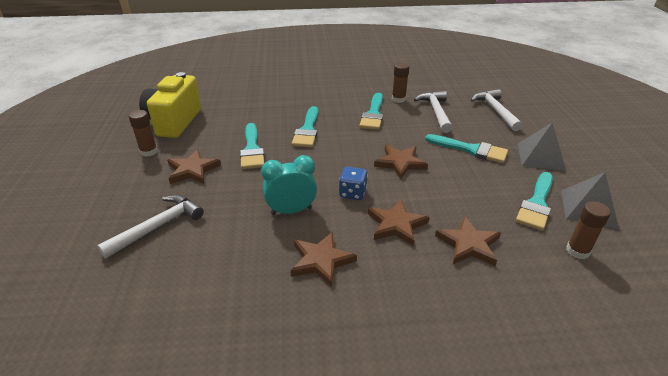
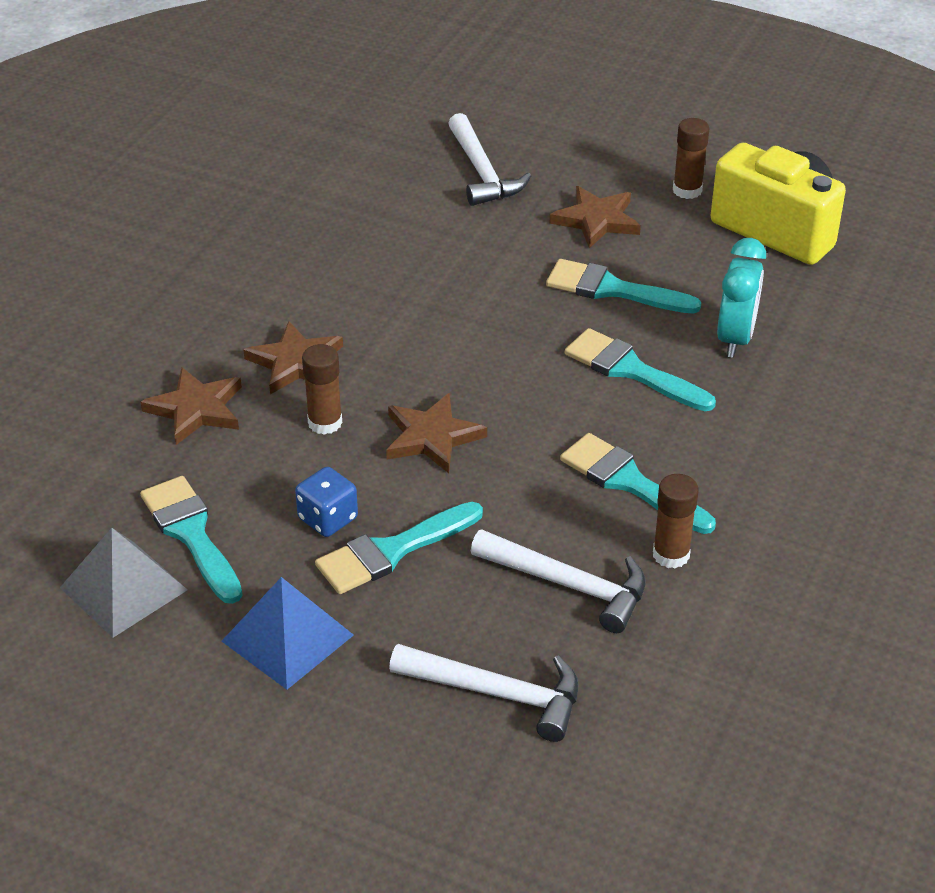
camera: 120 degrees right, 5 degrees up
turquoise clock [261,155,317,215] -> turquoise clock moved to [717,238,766,358]
brown star [290,232,357,287] -> none
blue dice [339,167,368,200] -> blue dice moved to [295,467,358,537]
grey pyramid [518,123,566,171] -> blue pyramid [222,577,354,690]
brown glue stick [566,201,611,259] -> brown glue stick moved to [302,344,342,435]

